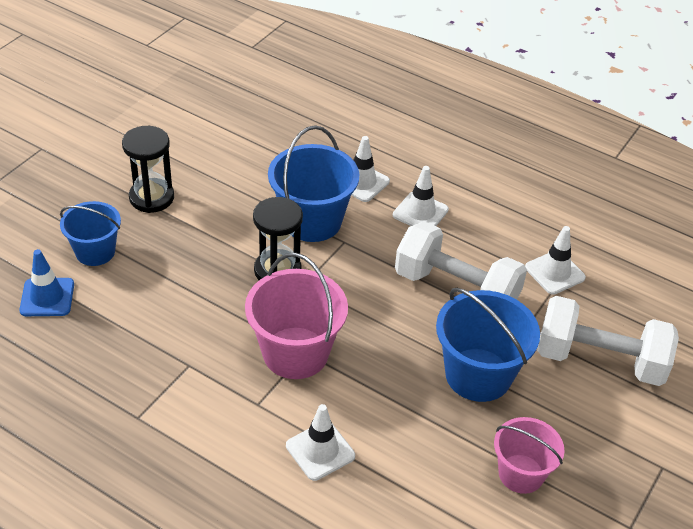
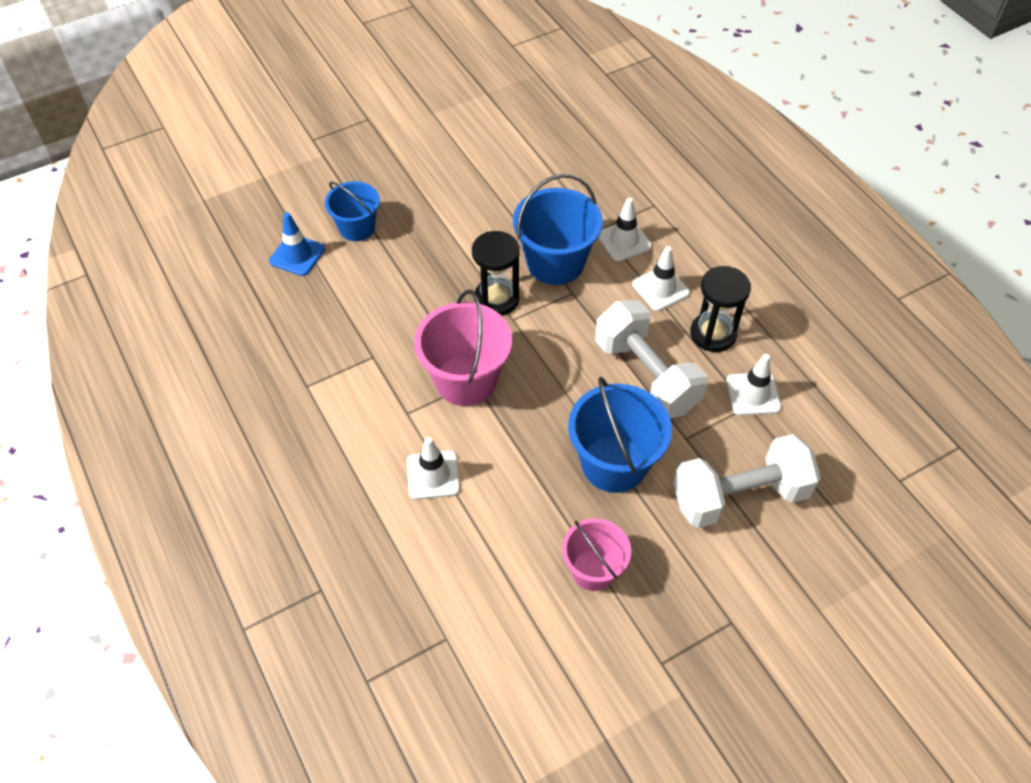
camera: 30 degrees right, 10 degrees up
black hourglass [122,126,174,213] -> black hourglass moved to [690,266,751,352]
white dumbbell [537,296,679,386] -> white dumbbell turned 60 degrees counterclockwise [673,434,821,528]

